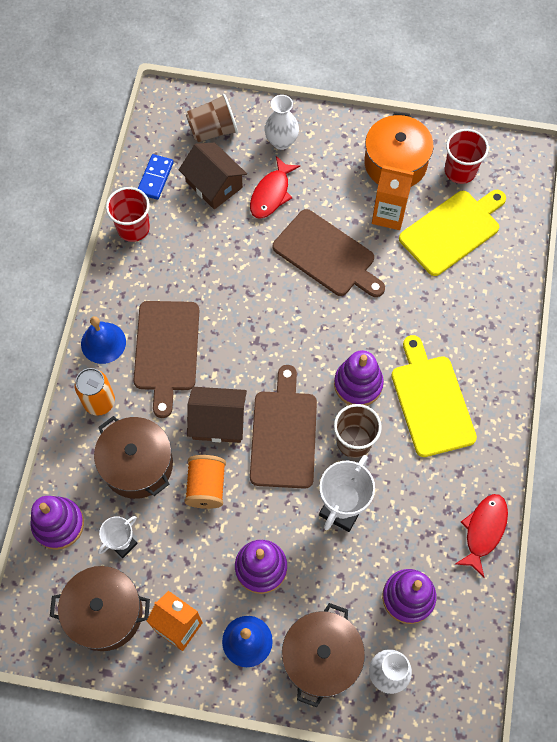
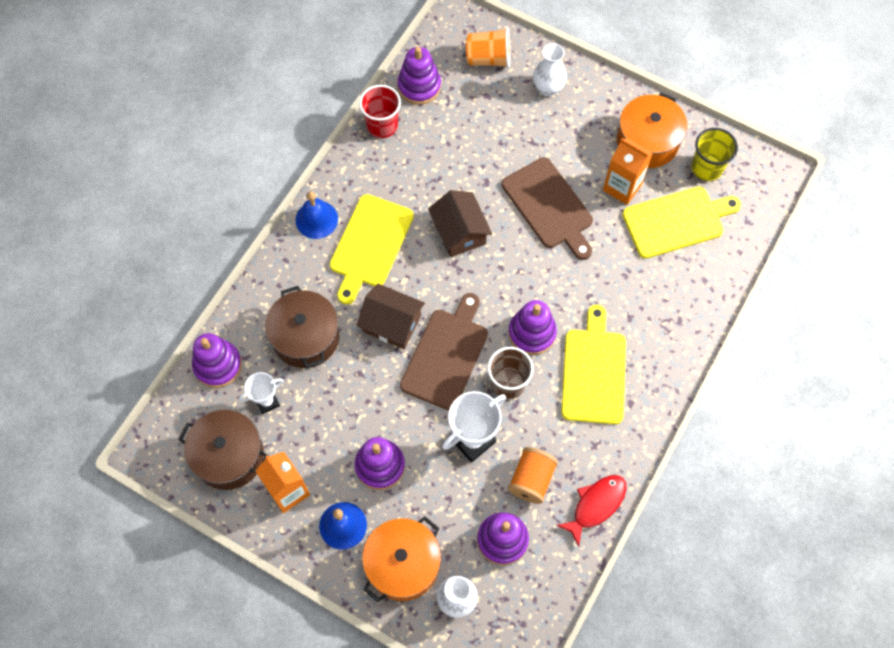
camera: 20 degrees right, 0 degrees up
orange can [75,368,115,416] -> none
brown cutting board [134,301,199,418] -> yellow cutting board [330,194,414,304]
blue domino [138,154,174,200] -> purple stacking toy [398,47,441,105]
brown house [179,143,247,209] -> brown house moved to [428,190,492,257]
orange spool [185,455,226,509] -> orange spool moved to [508,447,558,504]
brown cup [186,94,238,142] -> orange cup [466,27,510,68]
red fish [250,156,300,219] -> none
brown pot [282,603,365,707] -> orange pot [362,516,441,602]
red cup [445,129,489,184] -> yellow cup [691,128,738,181]

